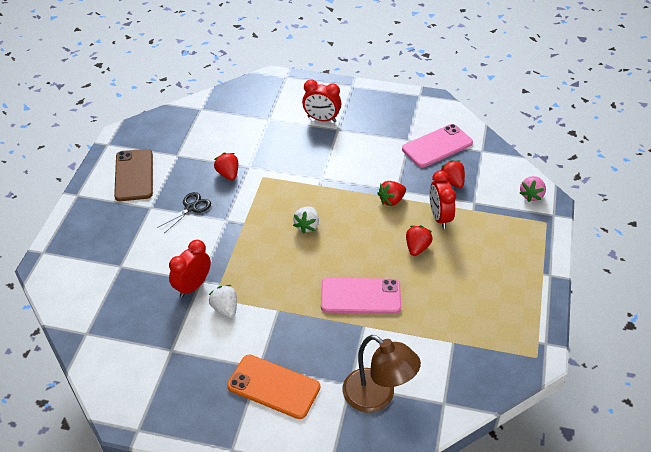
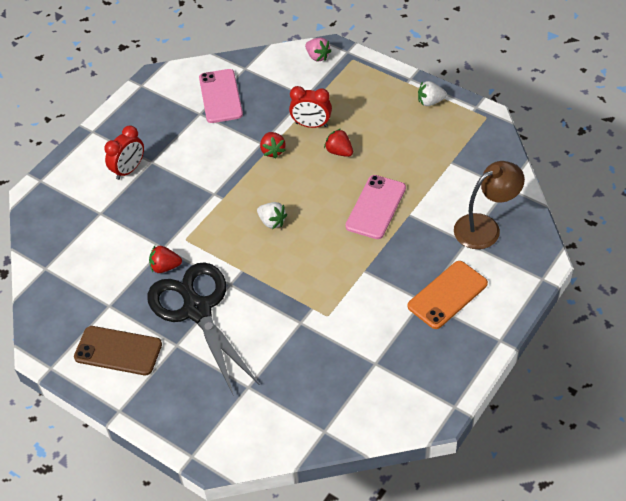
camera: 65 degrees left, 5 degrees up
black scissors [157,192,211,232] -> black scissors [147,262,260,396], size x2.44
red clock [169,240,211,298] -> none
white strawberry [209,285,237,318] -> white strawberry moved to [418,81,447,106]
red strawberry [441,160,465,188] -> none

